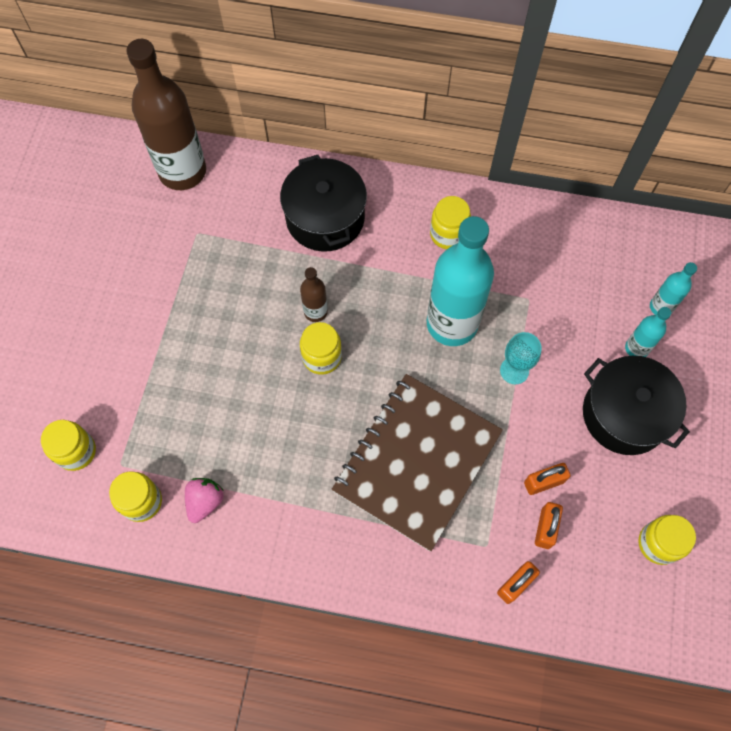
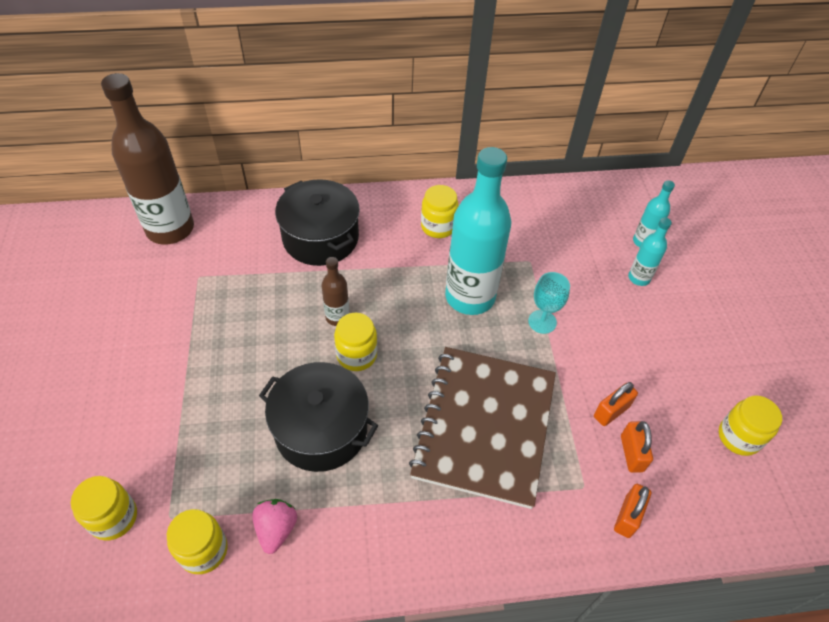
camera: 20 degrees left, 15 degrees down
black pot [583,356,690,455] -> black pot moved to [259,362,378,472]

